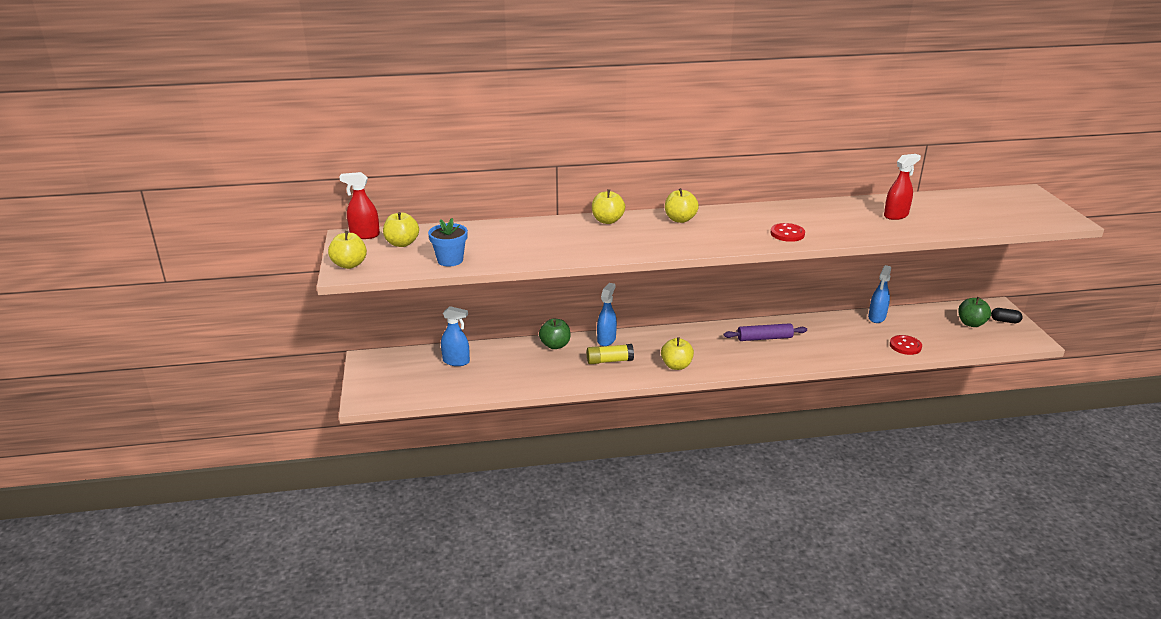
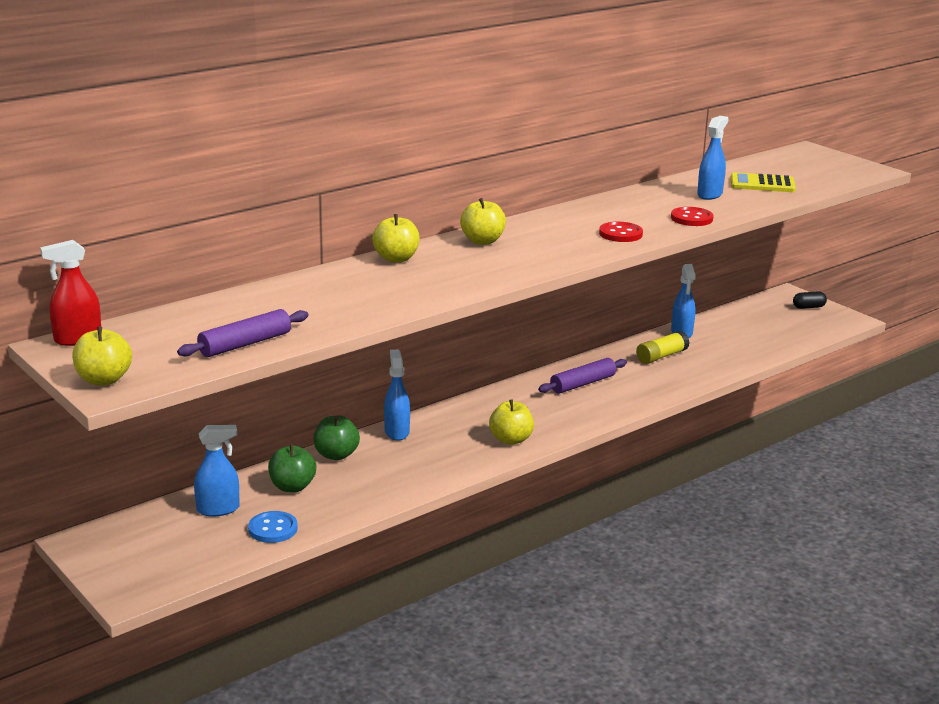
camera: 30 degrees left, 5 degrees down
yellow apple [383,212,419,247] -> none
blue flower pot [428,218,468,266] -> purple rolling pin [177,309,308,357]
yellow glue stick [587,344,634,364] -> yellow glue stick moved to [636,331,690,364]
red spray bottle [884,154,921,220] -> blue spray bottle [697,116,729,200]
red button [890,335,922,355] -> red button moved to [671,207,714,226]
green apple [958,297,991,327] -> green apple moved to [268,444,316,492]
none -> blue button [248,511,298,543]
none -> yellow calculator [731,172,796,192]

